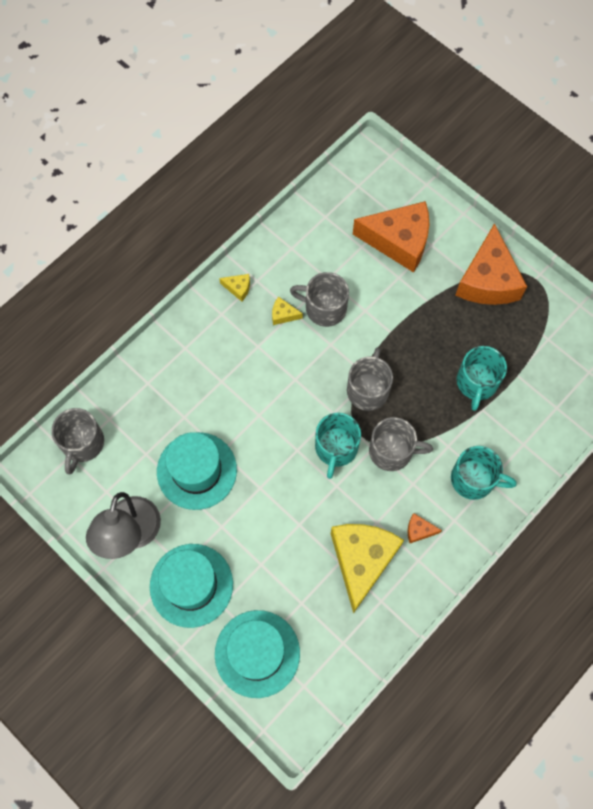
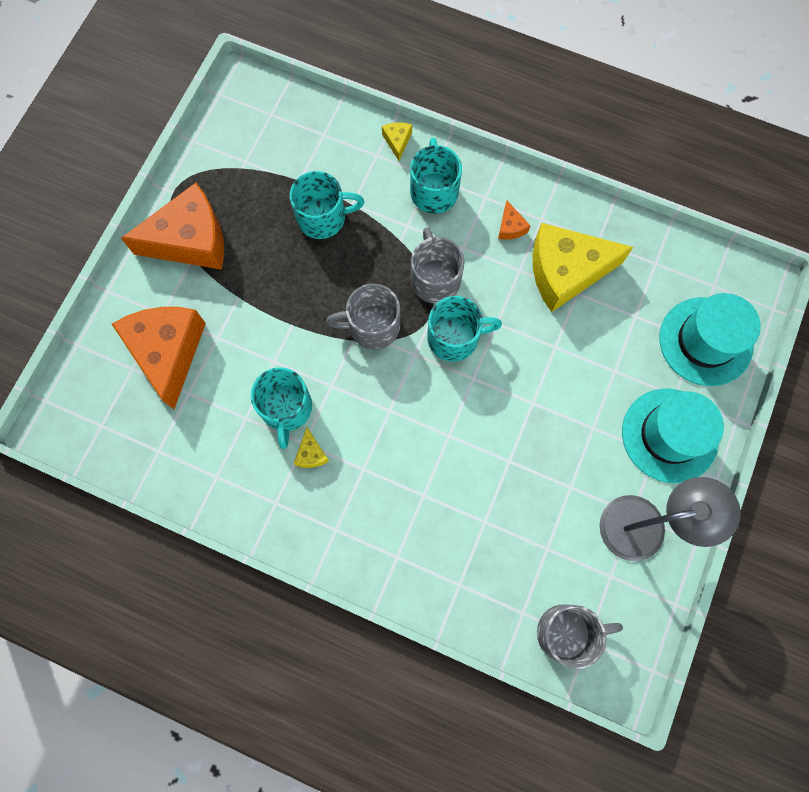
camera: 110 degrees left, 5 degrees up
turquoise hat [157,432,237,510] -> none
yellow cheese [219,274,250,302] -> yellow cheese moved to [382,122,412,161]
grey mug [290,272,349,327] -> turquoise mug [251,367,312,449]

